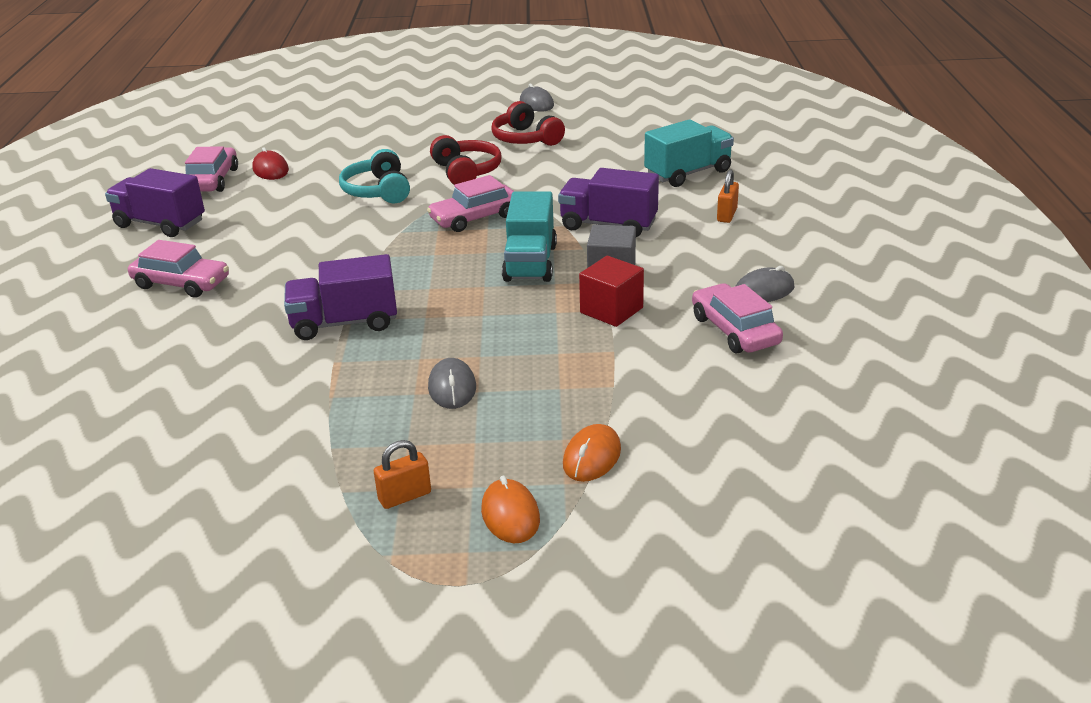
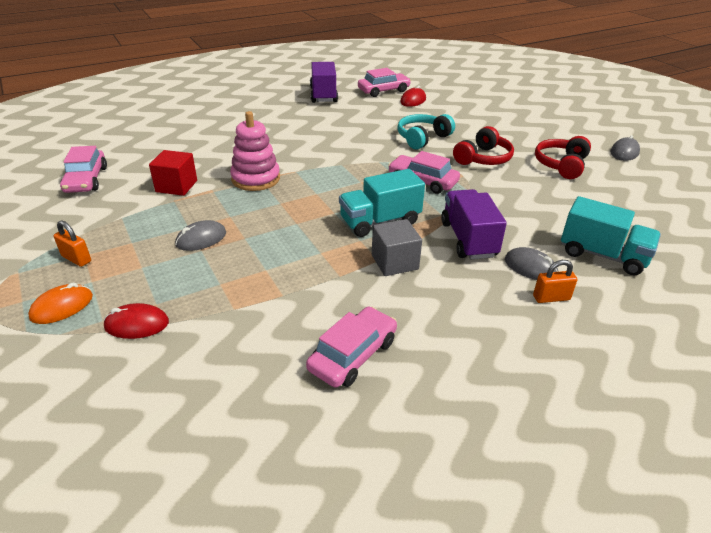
camera: 60 degrees right, 5 degrees up
pink car [128,240,229,298] -> pink car moved to [60,146,107,193]
purple truck [284,254,397,340] -> pink stacking toy [230,111,280,191]
orange mouse [563,424,621,482] -> red mouse [103,303,169,339]
red cube [579,256,644,327] -> red cube moved to [149,150,197,196]
grey mouse [736,266,794,302] -> grey mouse moved to [505,247,558,280]

